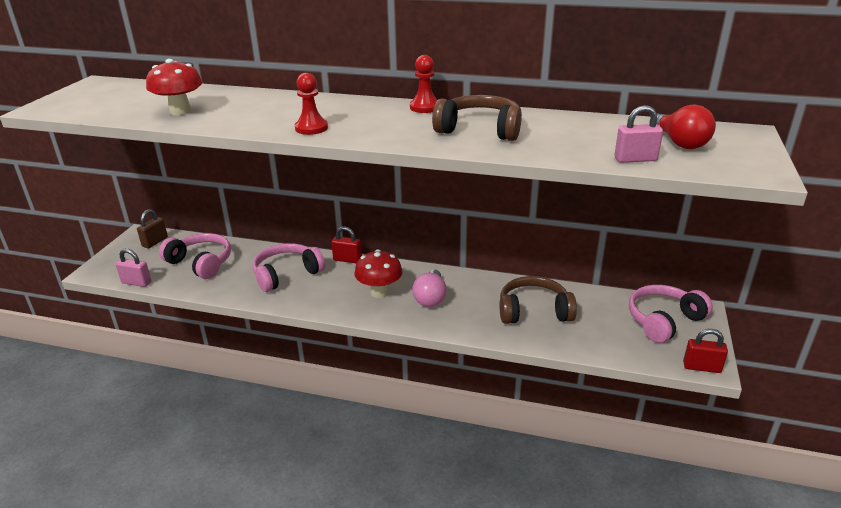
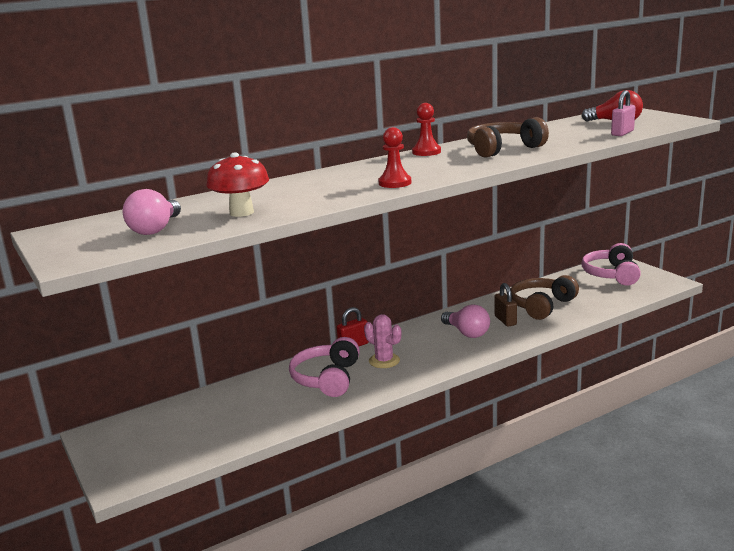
camera: 45 degrees left, 10 degrees down
pink padlock [116,249,151,287] -> none
brown padlock [137,209,168,248] -> brown padlock moved to [494,283,517,327]
pink headphones [159,233,231,279] -> none
red mushroom [354,250,403,298] -> none
red padlock [683,329,728,373] -> none
none -> pink light bulb [123,189,181,235]
none -> pink cactus [364,314,401,368]

